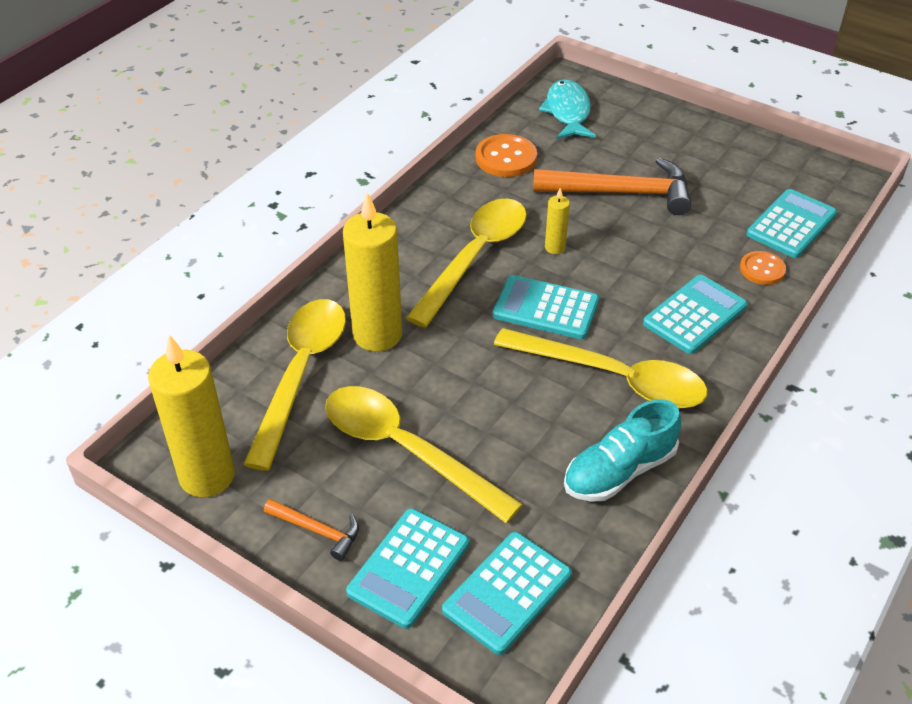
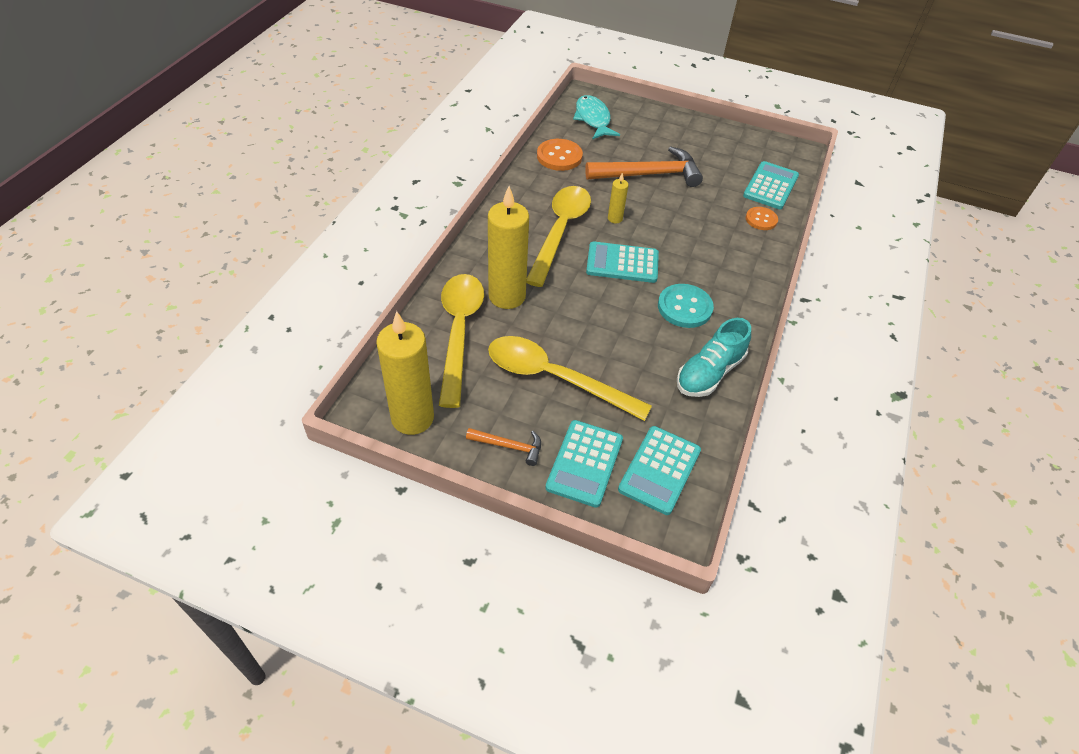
camera: 15 degrees left, 5 degrees up
yellow spoon [494,328,708,408] -> turquoise button [658,284,714,328]
turquoise calculator [643,275,747,354] -> none

